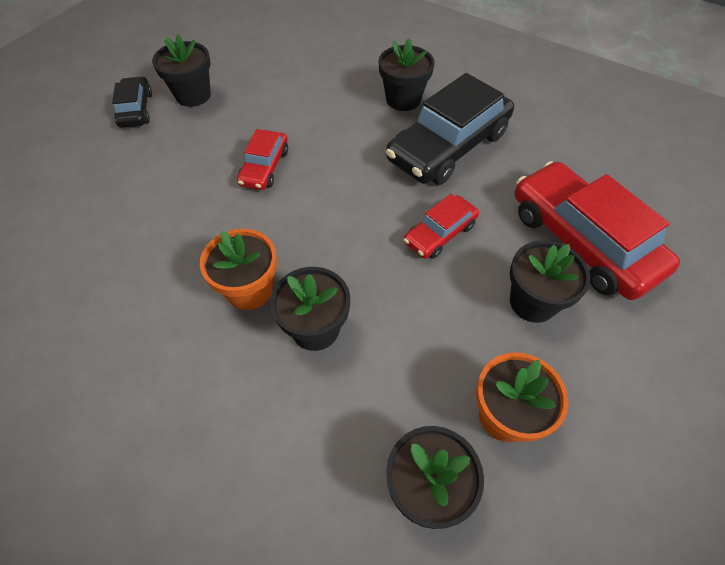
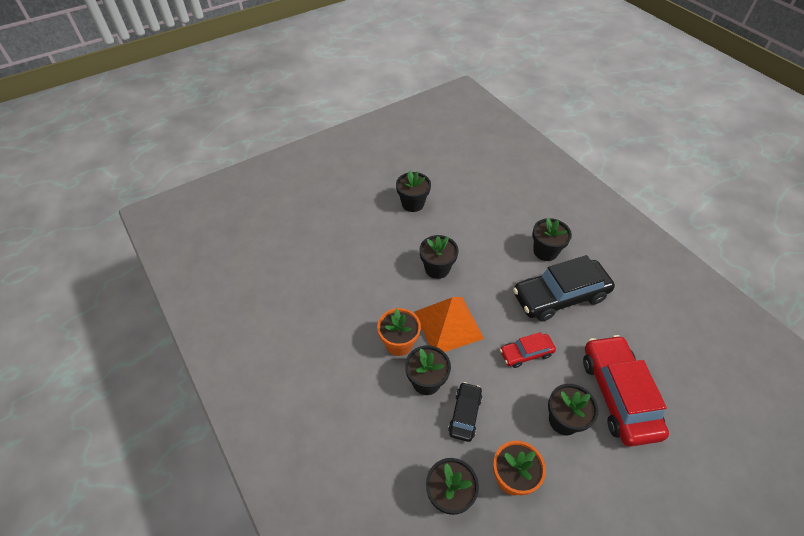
camera: 25 degrees right, 5 degrees down
black car [112,76,152,128] -> black car moved to [448,382,482,442]
red car [237,129,288,190] -> black flower pot [419,235,459,279]
none -> orange pyramid [415,297,484,352]

